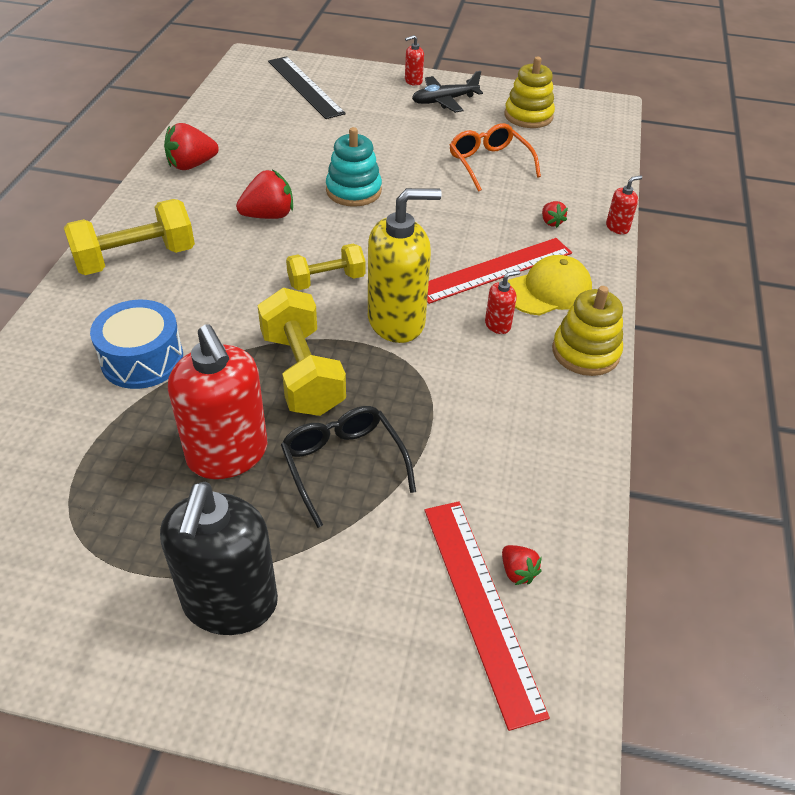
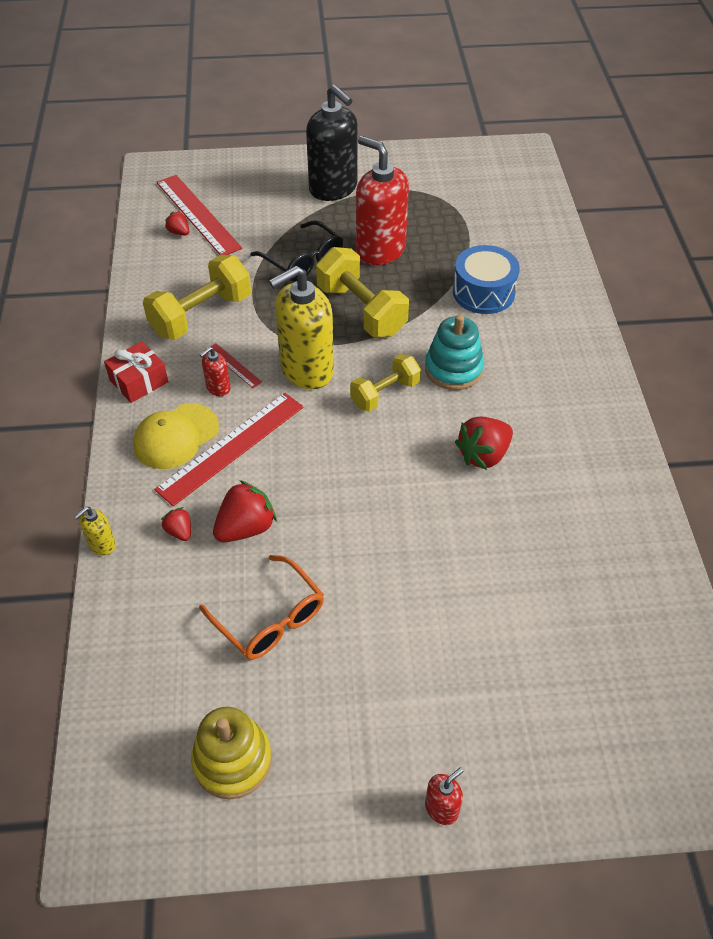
camera: 165 degrees right, 5 degrees up
yellow dumbbell [64,199,195,275] -> yellow dumbbell moved to [143,255,251,340]
black soap dispenser [160,482,278,635] -> black soap dispenser turned 150 degrees clockwise [306,85,358,201]
red strawberry [164,123,219,170] -> red strawberry moved to [213,480,277,542]
black ruler [268,56,346,119] -> none
turquoise stacking toy [326,127,382,207] -> turquoise stacking toy moved to [425,314,484,390]
black plane [412,71,483,113] -> none
yellow stacking toy [552,286,623,376] -> red gift [104,341,169,403]
red soap dispenser [606,176,642,234] -> yellow soap dispenser [74,507,116,556]
none -> red ruler [209,343,262,388]

